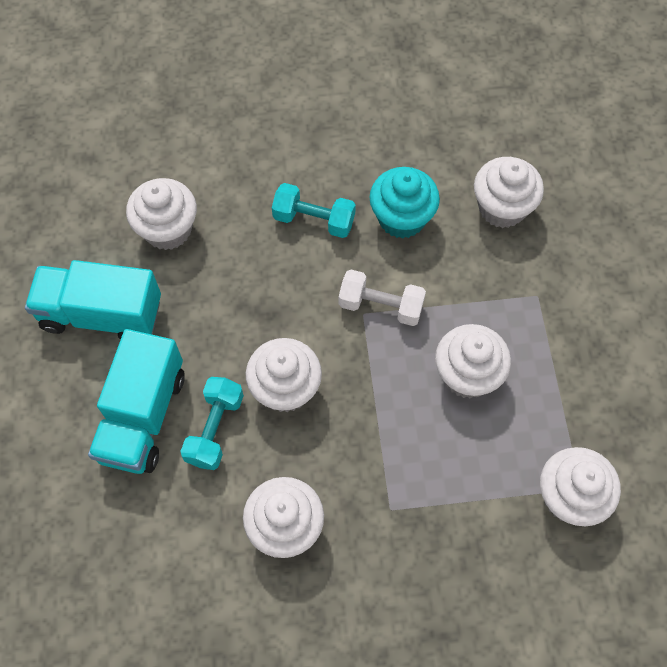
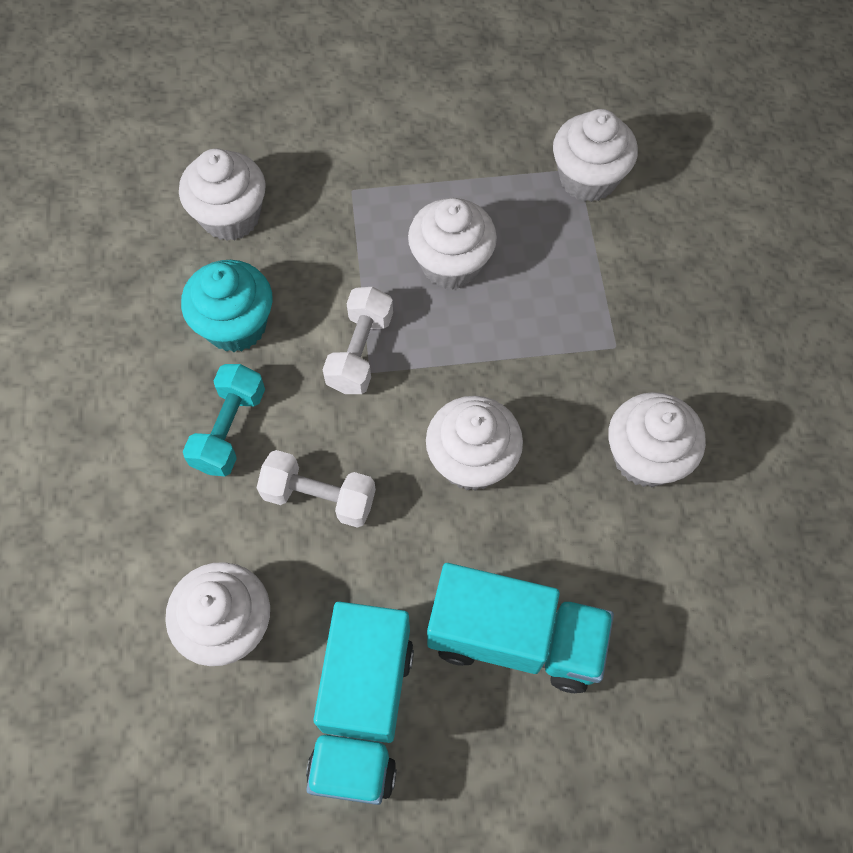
camera: 90 degrees left, 0 degrees up
turquoise dumbbell [180,377,244,470] -> none
none -> white dumbbell [257,450,376,528]

